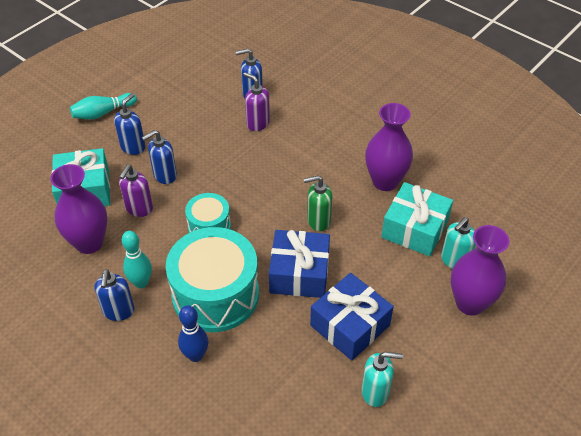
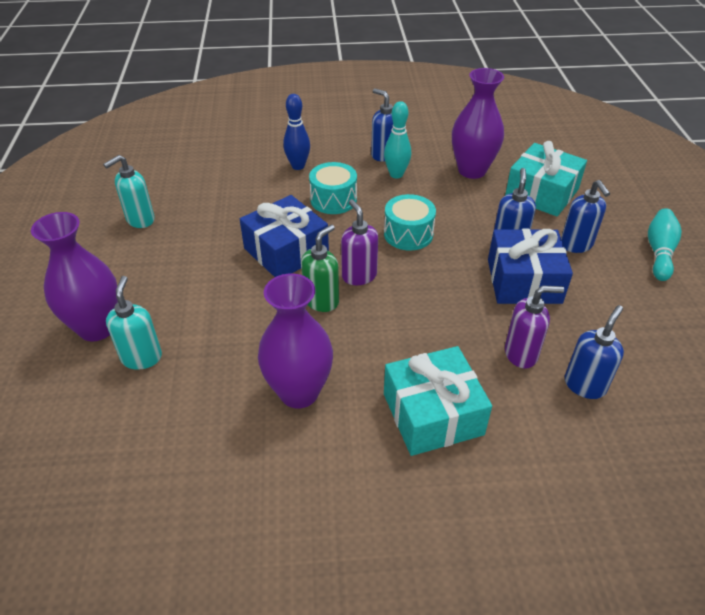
camera: 135 degrees right, 5 degrees down
purple soap dispenser [119,165,153,217] -> purple soap dispenser moved to [341,199,378,285]
turquoise drum [166,227,259,332] -> turquoise drum [309,162,357,214], size x0.53
blue gift [310,273,394,361] -> blue gift moved to [488,229,573,304]
turquoise gift [381,182,453,256] -> turquoise gift moved to [384,346,492,456]

